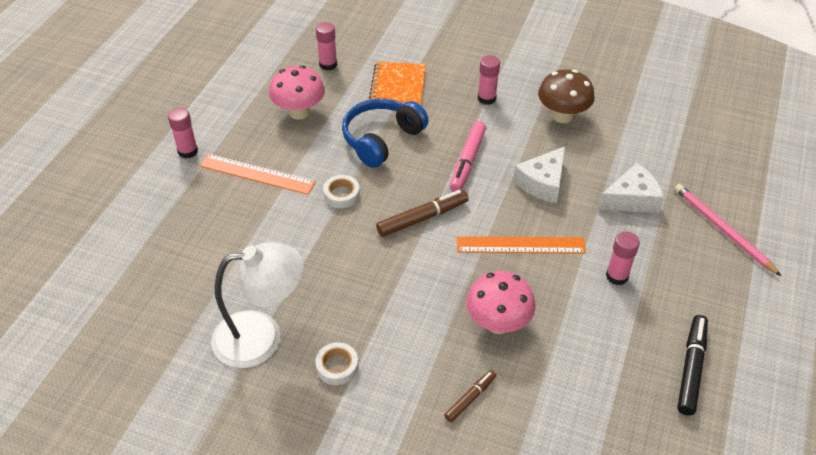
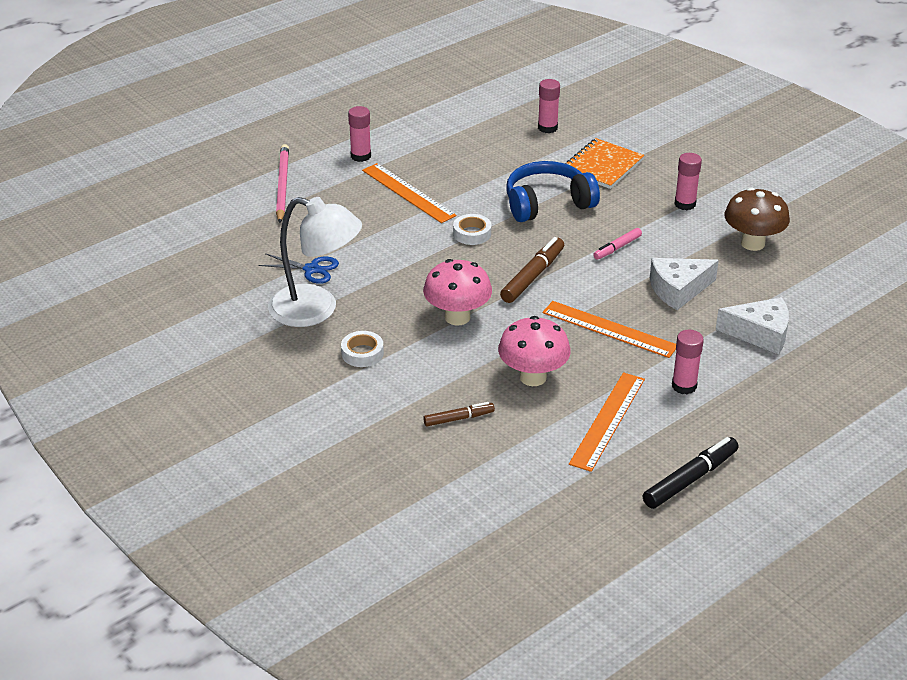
camera: 30 degrees right, 10 degrees down
pink mushroom [269,65,325,120] -> pink mushroom moved to [423,259,492,325]
brown marker [376,190,469,237] -> brown marker turned 60 degrees counterclockwise [500,237,564,303]
pink marker [450,121,486,192] -> pink marker [593,228,642,260], size x0.60
pink pencil [674,184,781,276] -> pink pencil moved to [276,144,289,223]
none -> blue scissors [258,253,339,284]
none -> orange ruler [569,372,645,472]

